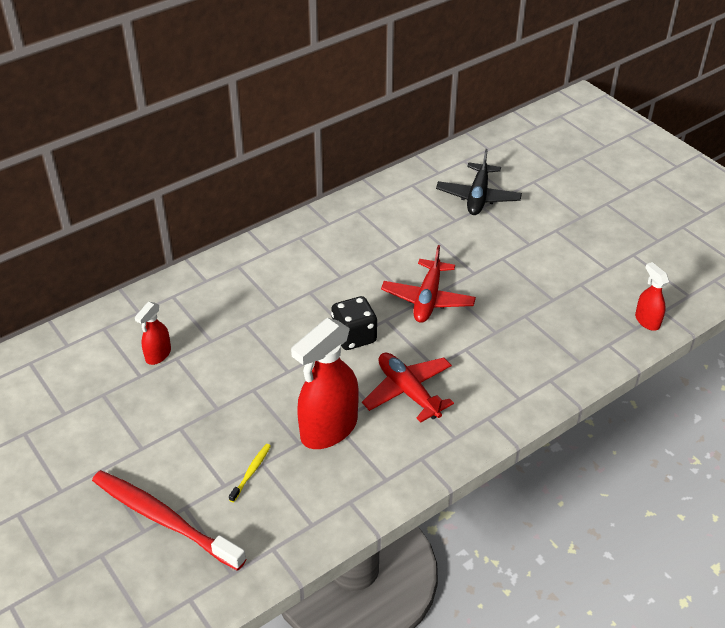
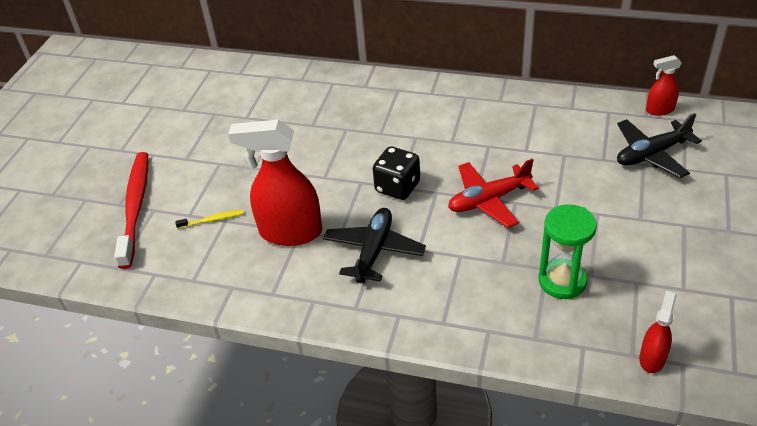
camera: 55 degrees right, 0 degrees up
red spray bottle [135,302,171,365] -> red spray bottle moved to [646,55,682,116]
red plane [362,353,454,423] -> black plane [323,208,426,283]
none -> green hourglass [539,204,597,299]

